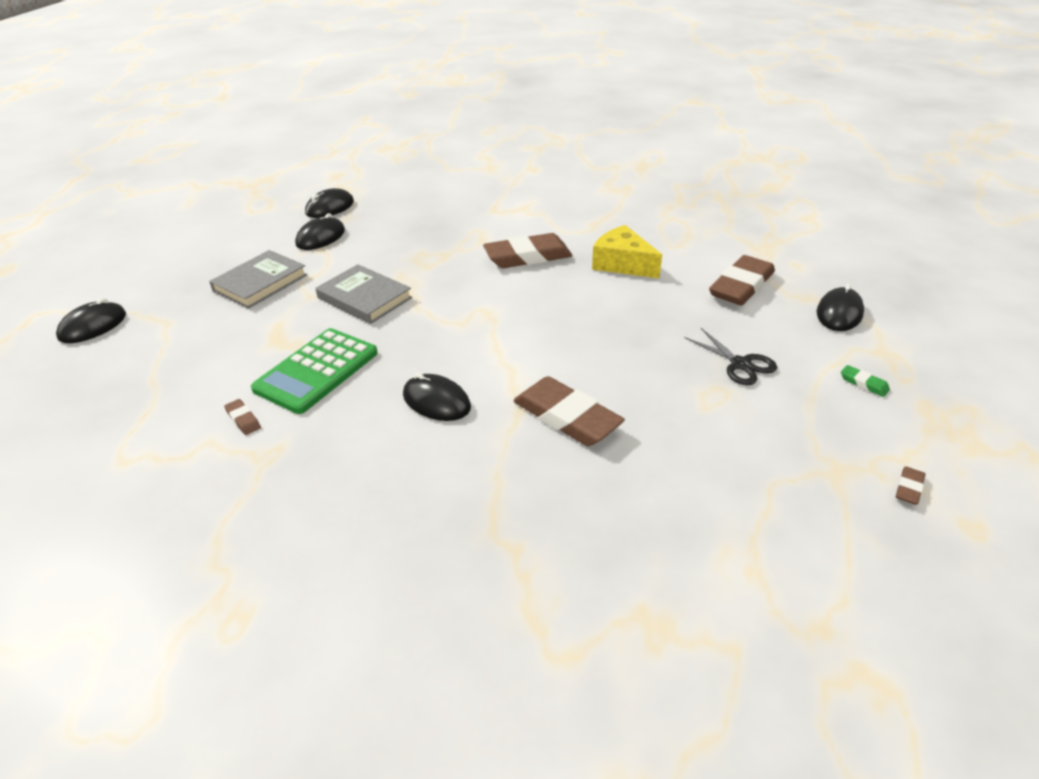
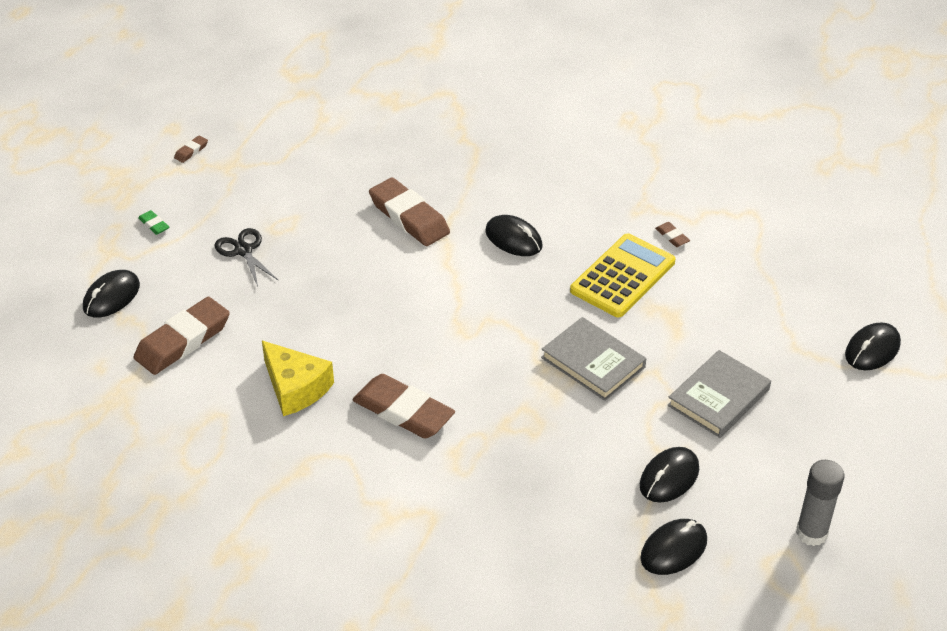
camera: 175 degrees left, 5 degrees up
green calculator [251,328,378,414] -> yellow calculator [570,233,675,317]
brown eraser [483,233,572,268] -> brown eraser turned 45 degrees clockwise [352,374,455,438]
none -> grey glue stick [796,460,844,546]

